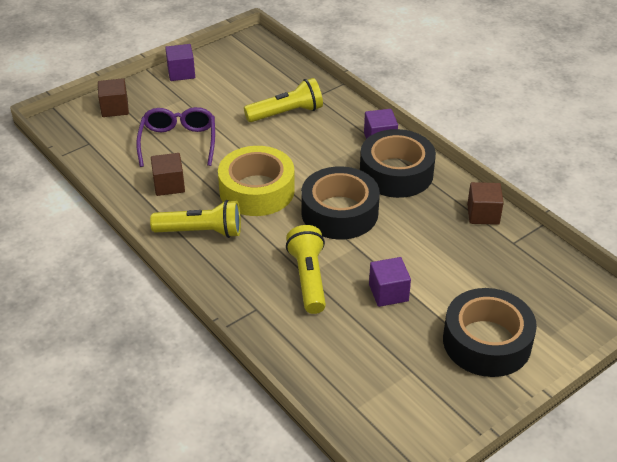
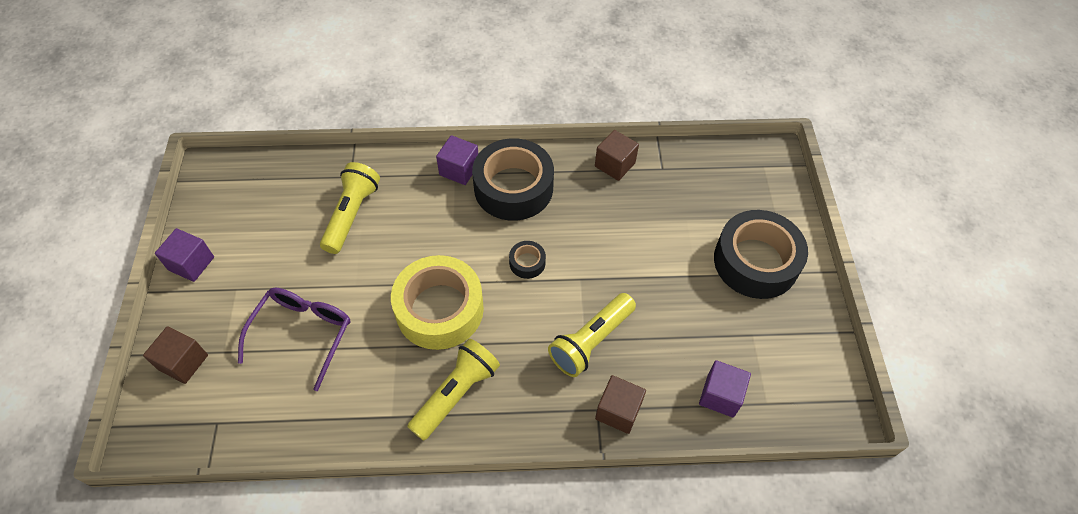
camera: 55 degrees left, 15 degrees up
purple glasses [136,107,215,167] -> purple glasses turned 75 degrees clockwise [238,287,350,391]
brown cube [151,153,185,196] -> brown cube moved to [595,375,646,434]
yellow flashlight [286,225,326,314] -> yellow flashlight turned 75 degrees counterclockwise [548,293,636,377]
black tape [301,166,380,240] -> black tape [509,241,546,279], size x0.43
purple cube [369,257,411,307] -> purple cube moved to [699,360,751,418]

